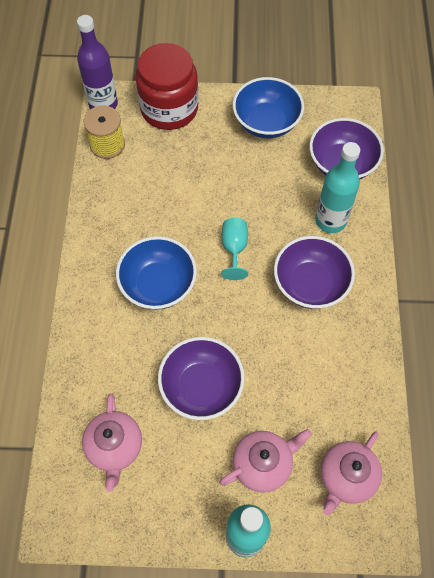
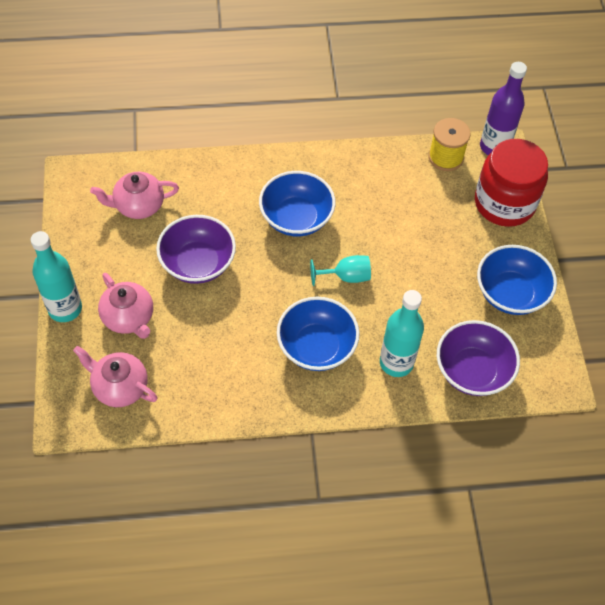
camera: 80 degrees right, 5 degrees down
purple bowl [274,236,355,309] -> blue bowl [277,297,360,371]

